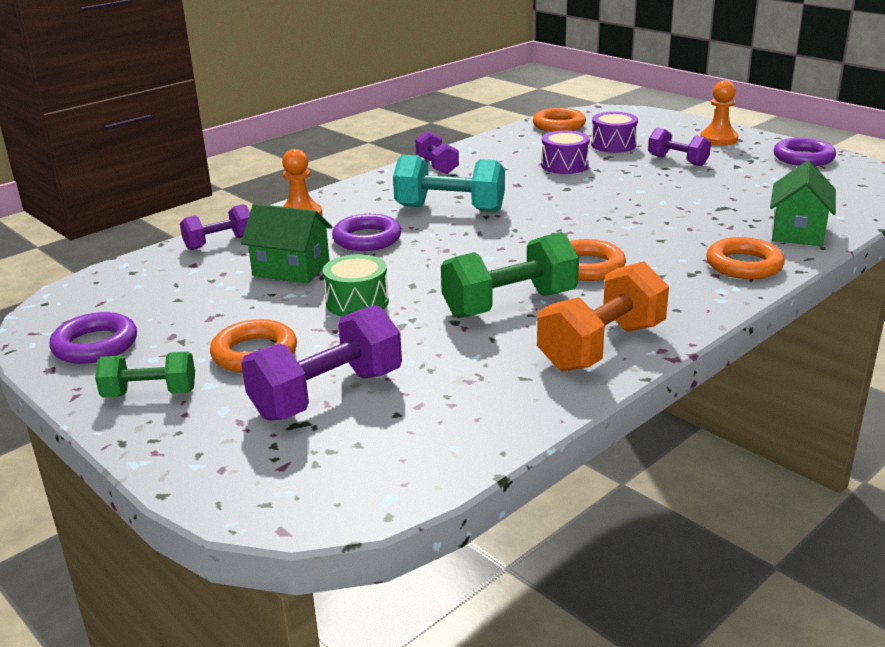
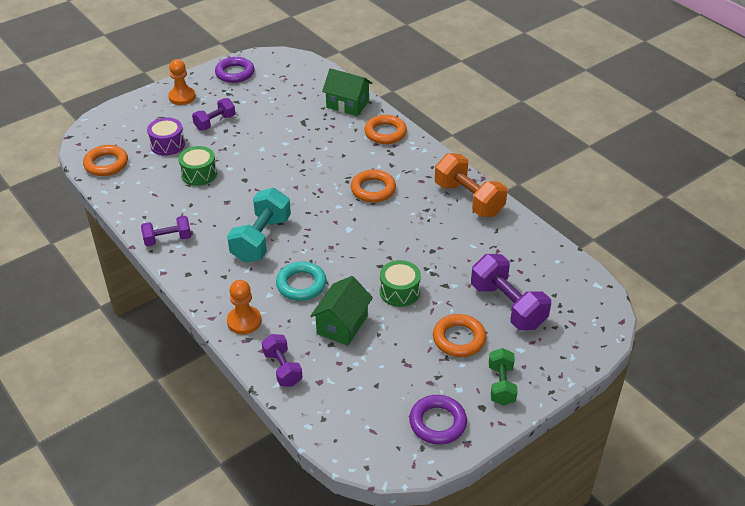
camera: 85 degrees left, 15 degrees up
purple ring [332,214,401,251] -> turquoise ring [276,262,327,301]
green dumbbell [441,232,579,318] -> none
purple drum [541,130,590,174] -> green drum [178,146,217,186]

